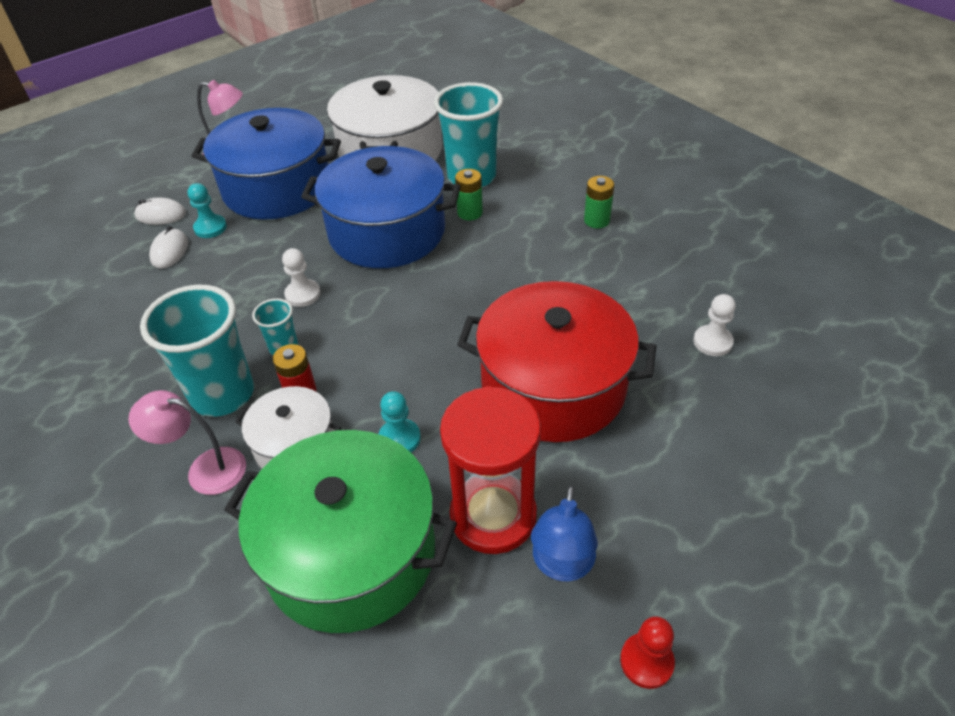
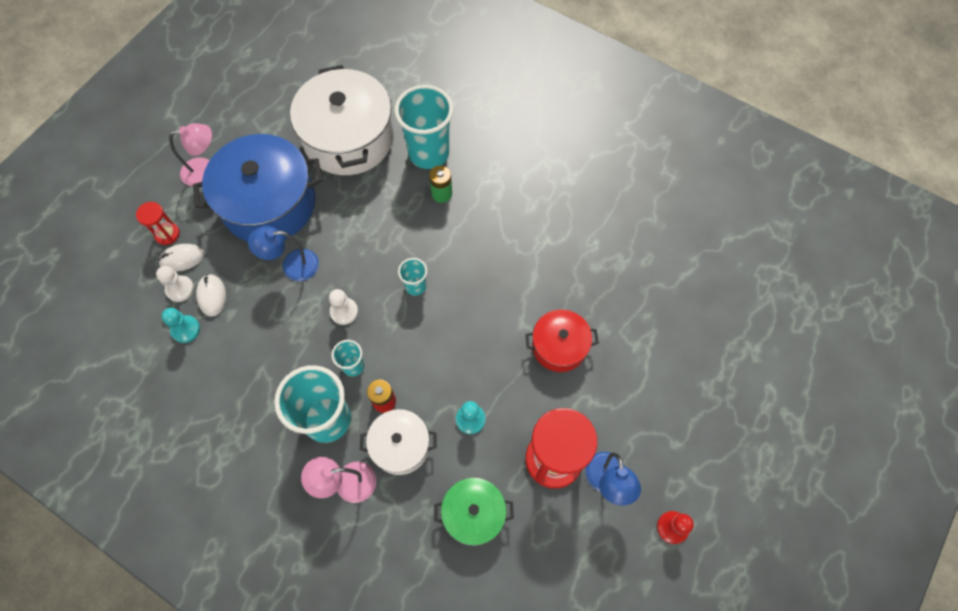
camera: 20 degrees left, 20 degrees up
turquoise pawn [187,183,227,238] -> turquoise pawn moved to [161,308,200,343]
green pot [224,430,457,633] -> green pot [434,478,514,546], size x0.54
blue pot [301,146,461,268] -> none
red pot [457,281,657,442] -> red pot [525,310,599,372], size x0.54
green battery [584,176,614,228] -> none
white pawn [693,294,736,356] -> white pawn moved to [156,266,194,302]
none -> red hourglass [136,202,180,245]
none -> blue lamp [248,226,319,281]
none -> turquoise cup [398,258,427,296]

